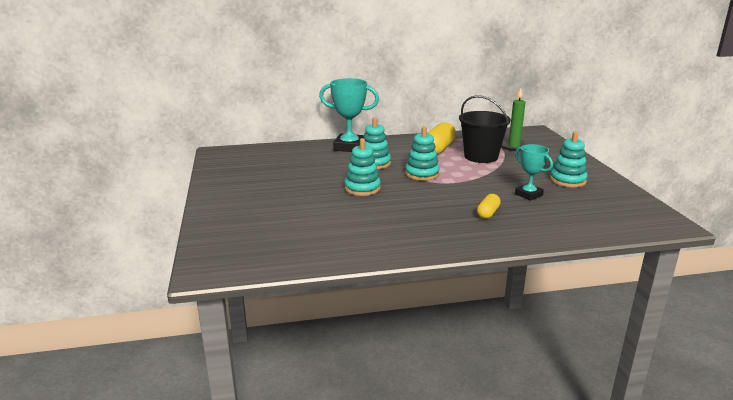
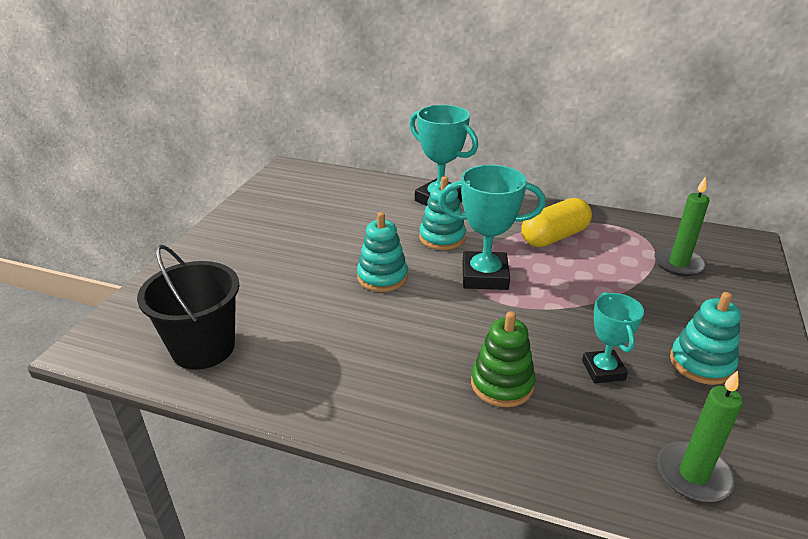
camera: 30 degrees right, 10 degrees up
turquoise stacking toy [405,126,440,181] -> turquoise trophy [438,165,546,290]
black bucket [459,95,511,163] -> black bucket moved to [137,245,240,370]
yellow capsule [477,194,501,219] -> green stacking toy [471,311,536,407]
none -> green candle [657,370,743,502]

